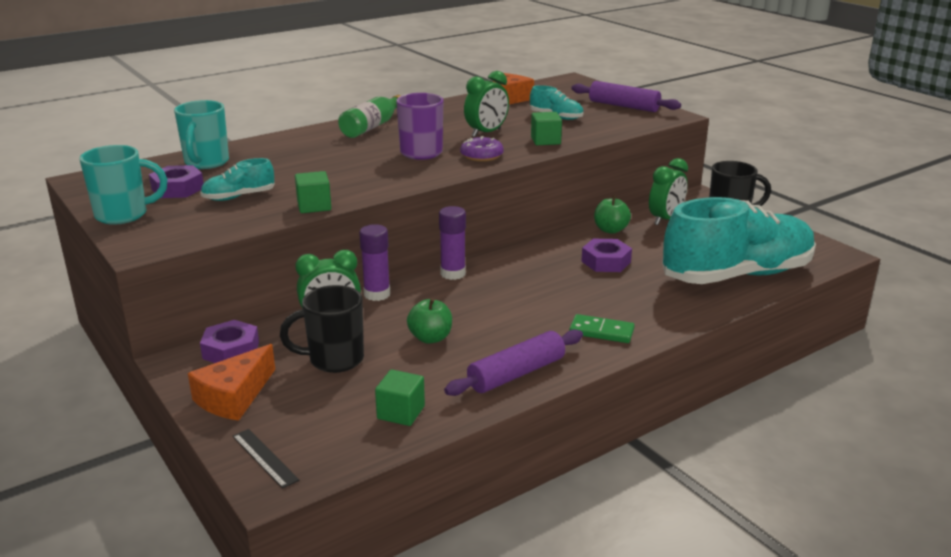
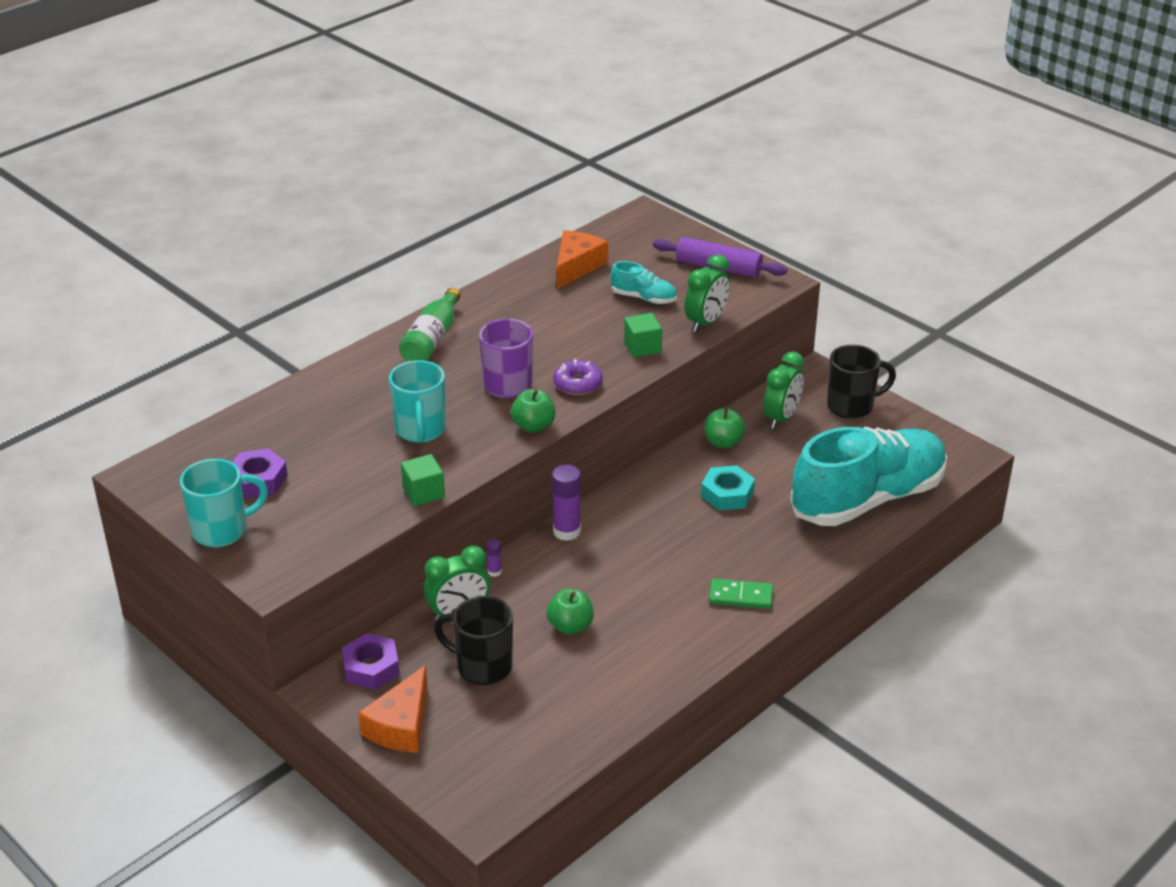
camera: 10 degrees left, 10 degrees up
turquoise mug [174,100,229,169] -> turquoise mug moved to [389,360,446,443]
turquoise shoe [200,158,275,201] -> none
black ruler [233,429,299,489] -> none
black mug [280,285,364,373] -> black mug turned 45 degrees clockwise [434,596,513,685]
purple glue stick [359,224,390,301] -> purple glue stick [486,539,502,577], size x0.49
green cube [375,370,425,426] -> none
purple rolling pin [444,329,583,396] -> none
green clock [464,71,509,137] -> green clock moved to [684,254,730,332]
purple nut [581,239,632,272] -> turquoise nut [701,465,755,511]
none -> green apple [511,389,556,433]

